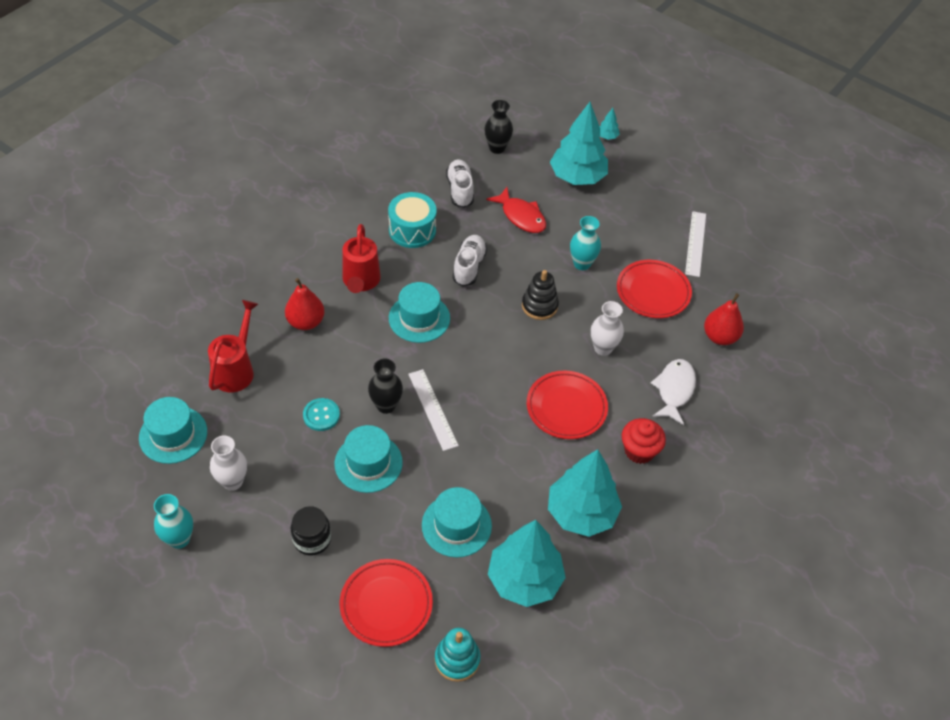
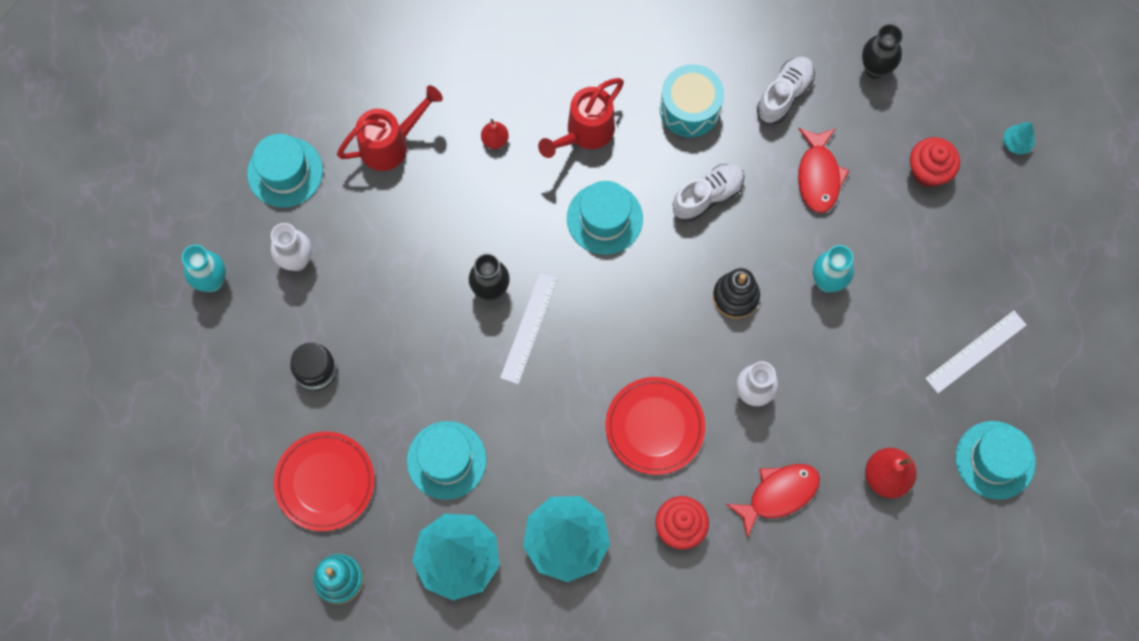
camera: 45 degrees right, 20 degrees up
red pear [285,278,324,330] -> red pear [481,119,509,149], size x0.59
turquoise button [303,398,340,431] -> none
turquoise hat [335,425,403,493] -> turquoise hat moved to [956,421,1036,500]
turquoise tree [550,102,608,185] -> red cupcake [910,137,960,187]
red plate [617,260,692,318] -> none
white fish [651,359,696,425] -> red fish [726,464,820,538]

